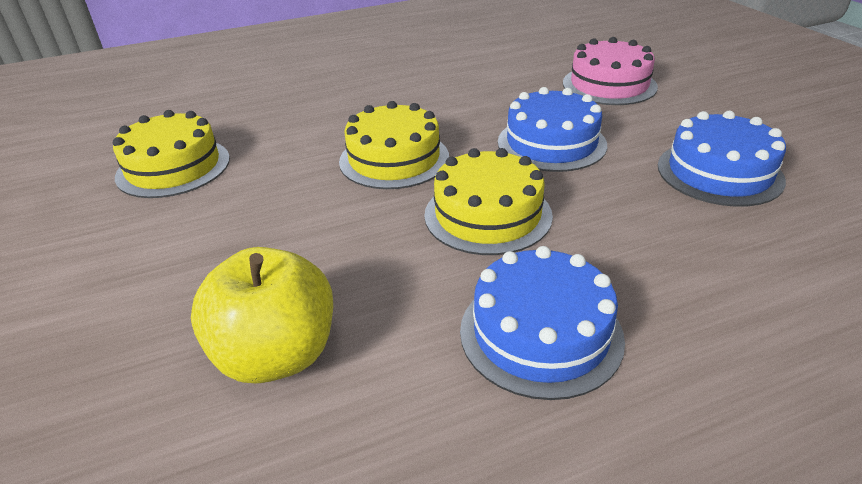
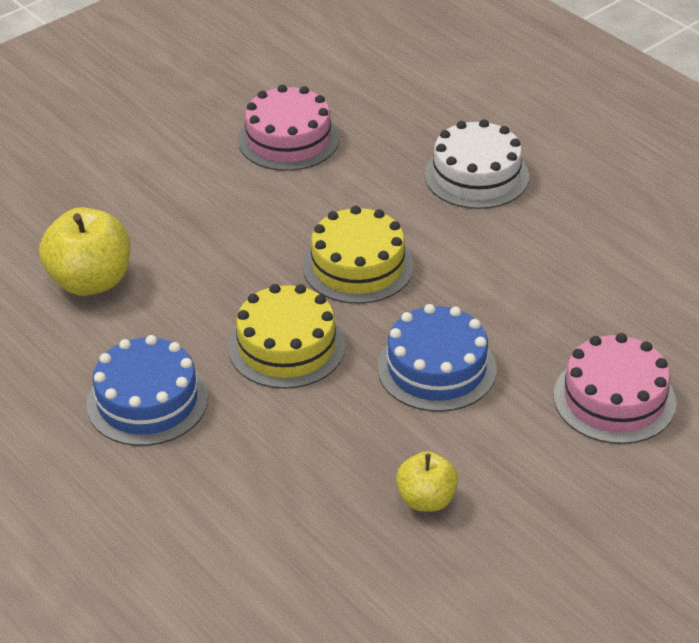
camera: 70 degrees right, 5 degrees up
yellow cake [113,110,230,198] -> pink cake [238,85,340,171]
blue cake [658,111,786,207] -> yellow apple [396,451,458,512]
none -> white cake [424,119,529,209]

